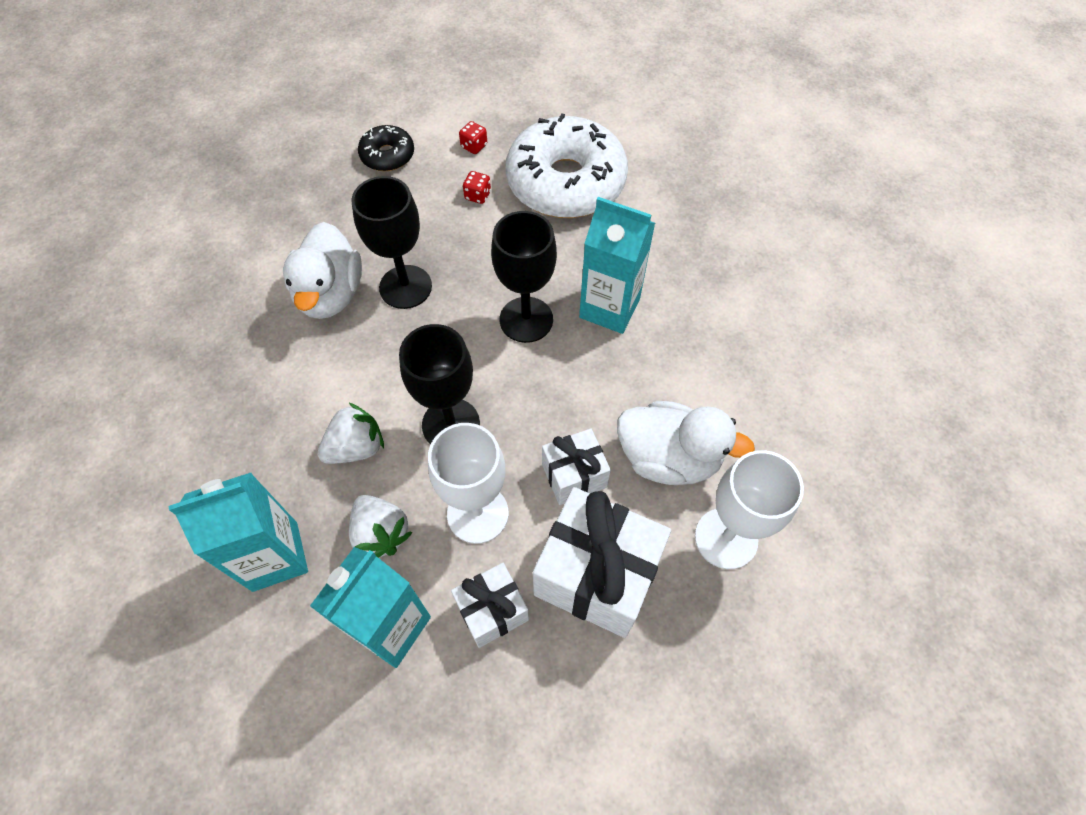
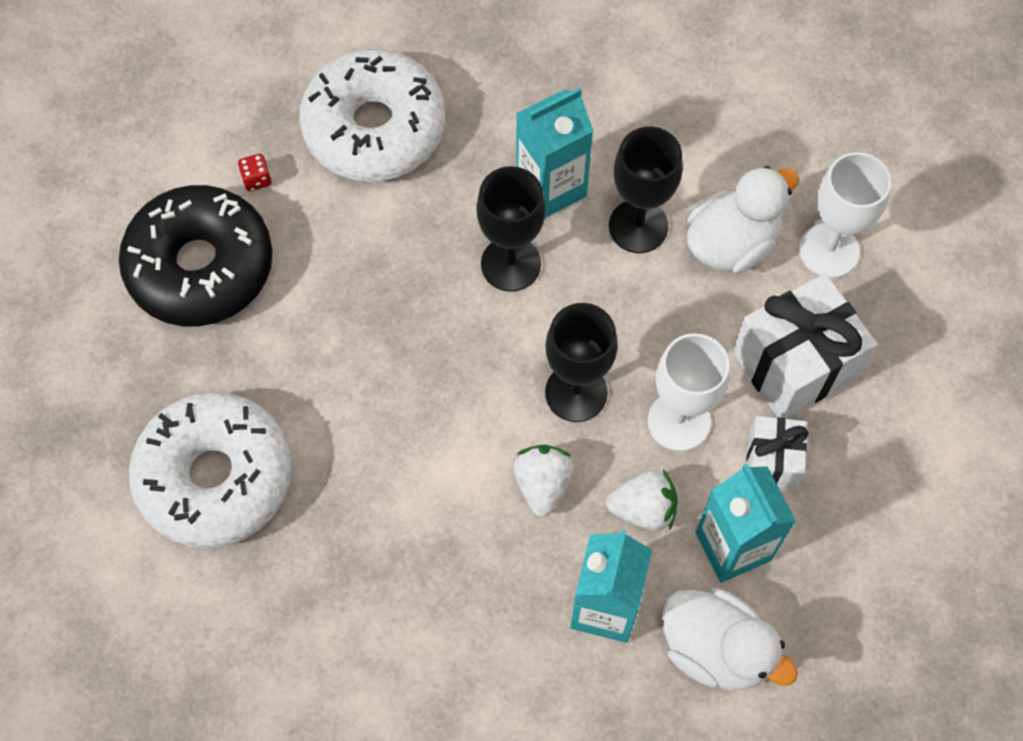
camera: 55 degrees left, 5 degrees up
white duck [283,222,362,319] -> white duck moved to [662,588,798,690]
black goblet [351,176,432,309] -> black goblet moved to [609,127,683,253]
black donut [358,125,414,171] -> black donut [119,185,273,326], size x2.11
red dice [463,171,491,204] -> none
white gift [542,428,611,505] -> none
none -> white donut [129,392,292,548]

